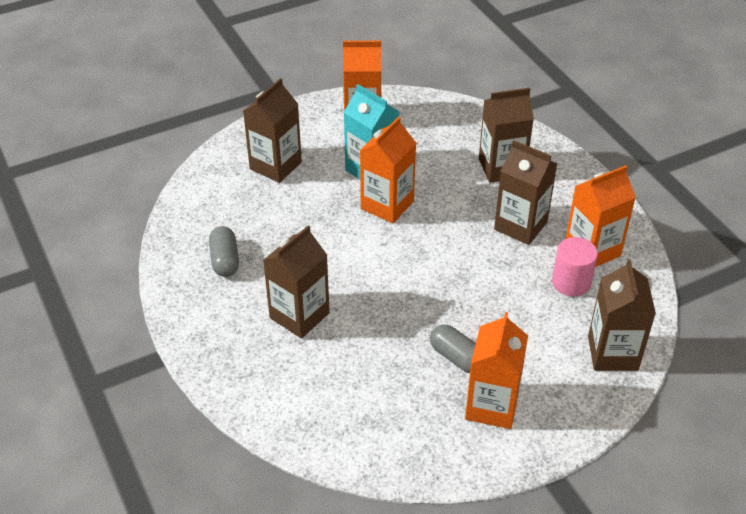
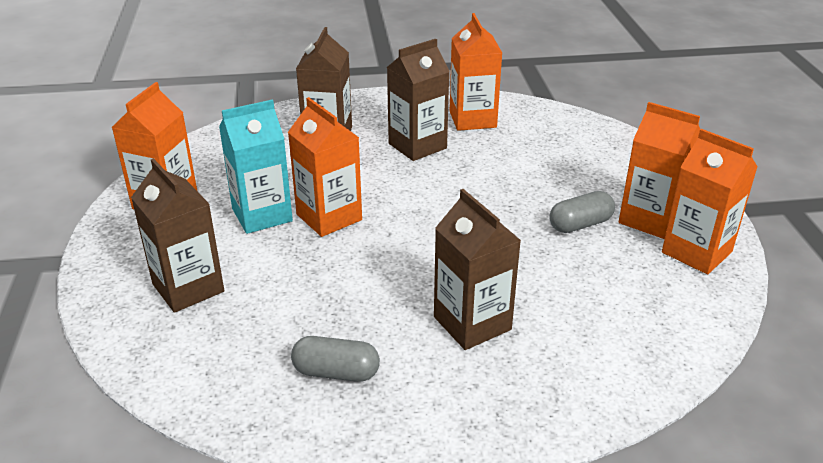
camera: 70 degrees left, 10 degrees down
pink cylinder [552,237,598,297] -> none
brown carton [588,259,656,371] -> none
none -> orange carton [662,129,758,274]

